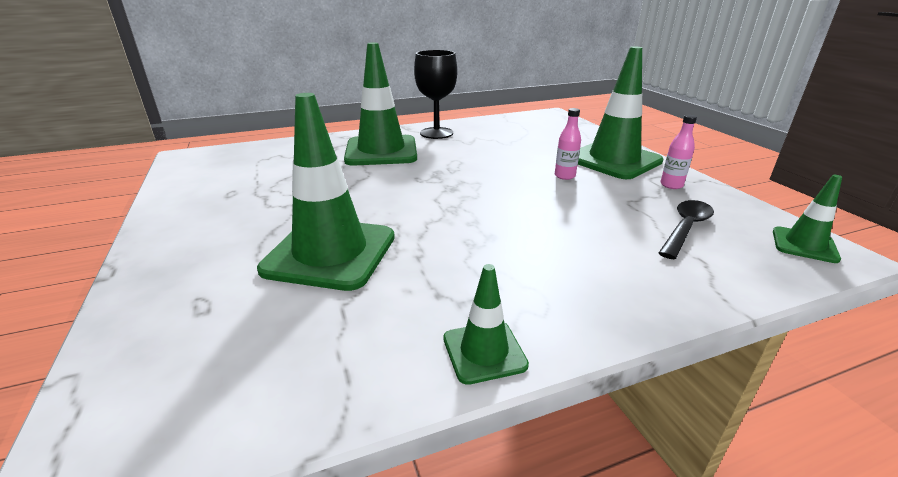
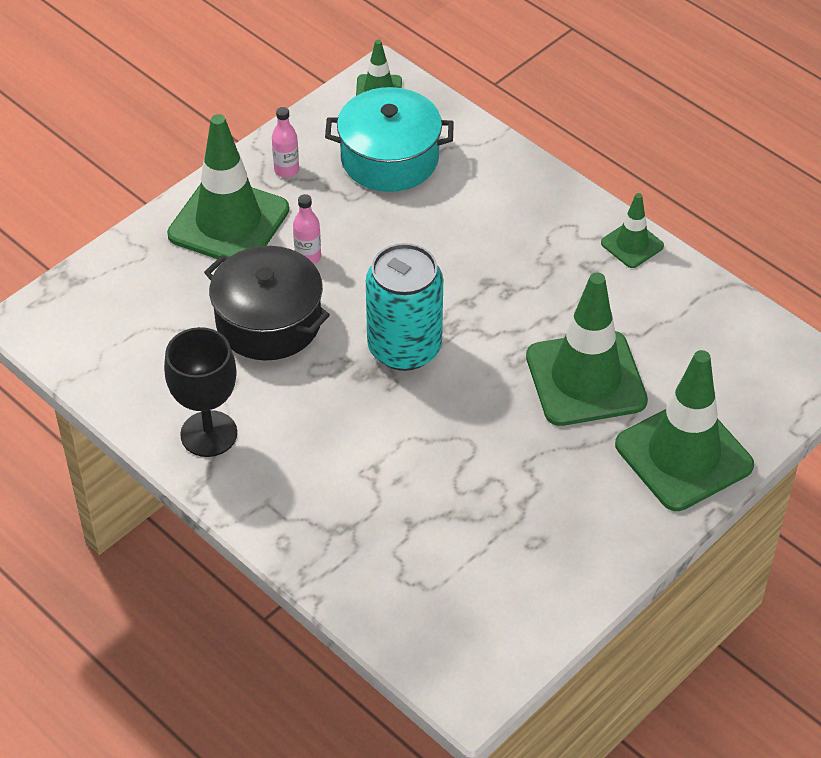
camera: 115 degrees left, 20 degrees up
green traffic cone [344,42,417,166] -> green traffic cone moved to [615,350,754,511]
black spoon [659,200,714,259] -> turquoise pot [325,87,454,192]
none -> black pot [204,246,330,360]
none -> turquoise can [366,243,443,371]

